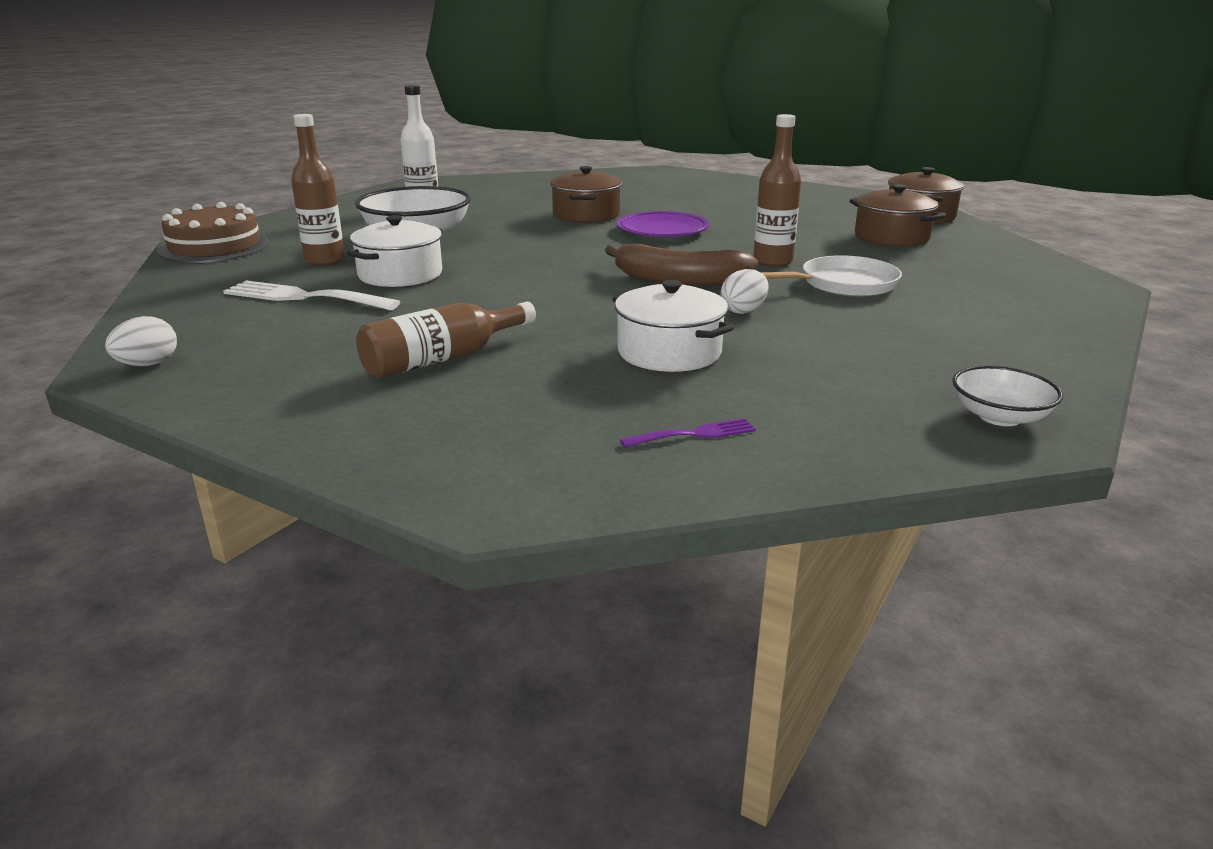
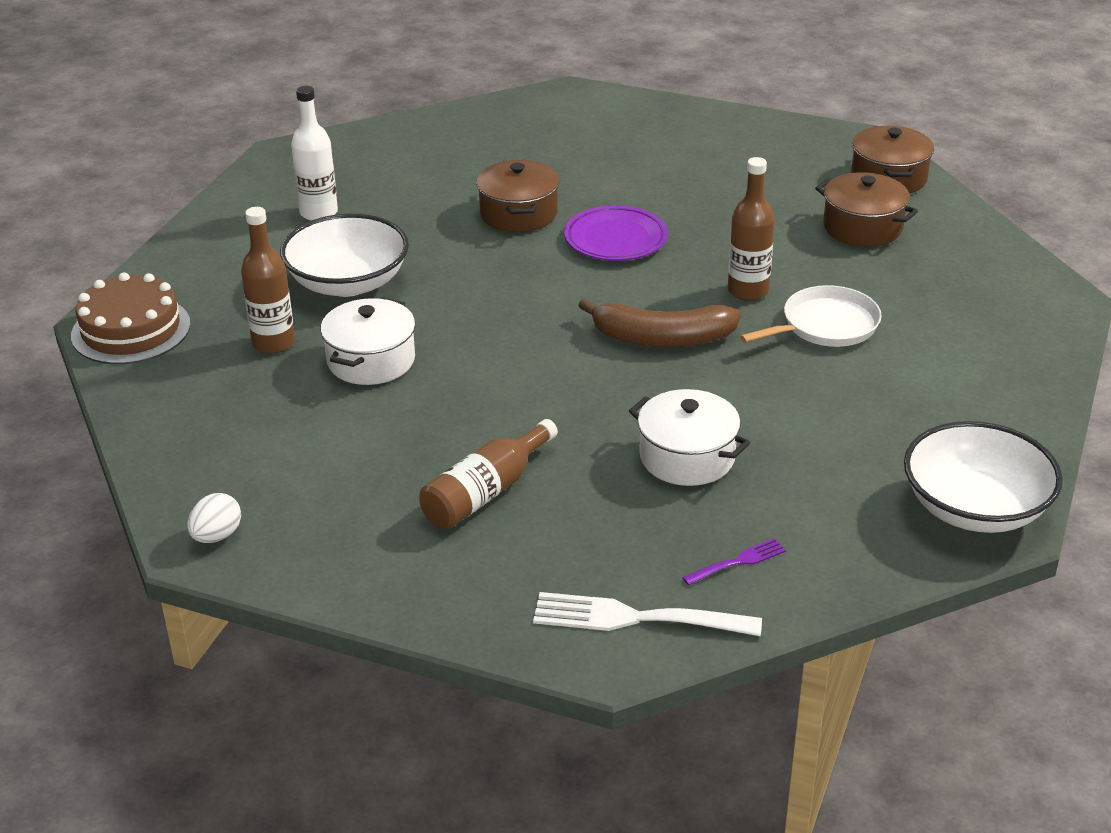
camera: 10 degrees left, 10 degrees up
white fork [223,281,400,310] -> white fork moved to [533,592,762,636]
white egg [721,269,769,314] -> none
white bowl [952,365,1063,426] -> white bowl [904,421,1063,533], size x1.85

